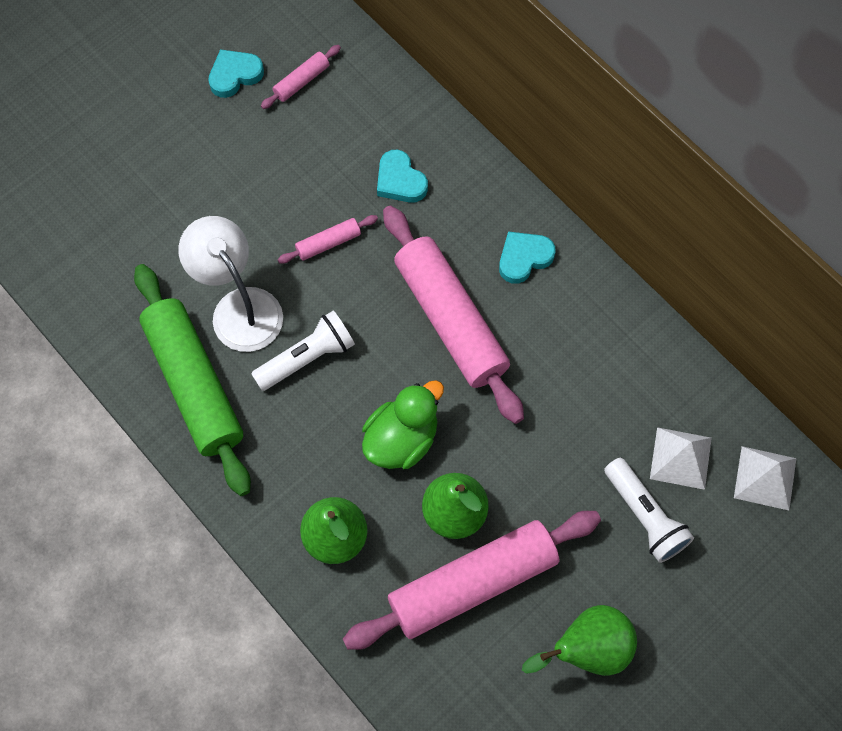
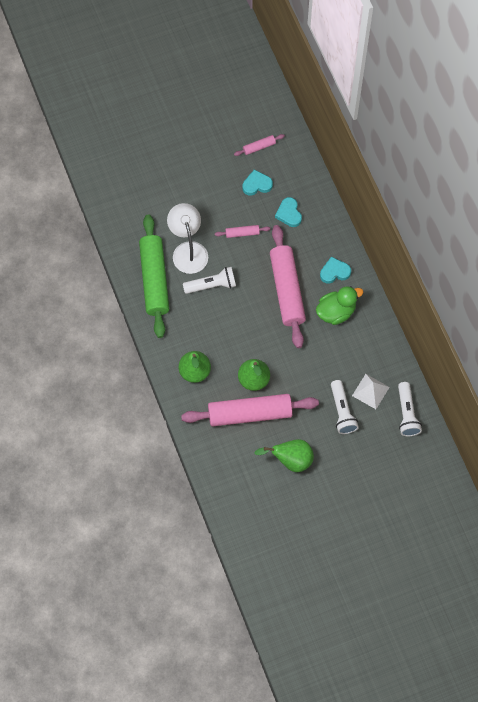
camera: 20 degrees right, 0 degrees up
turquoise heart [208,49,264,98] -> turquoise heart moved to [242,170,273,196]
green duck [362,380,444,469] -> green duck moved to [316,286,363,325]
white pyramid [734,446,797,510] -> white flashlight [398,382,422,436]

